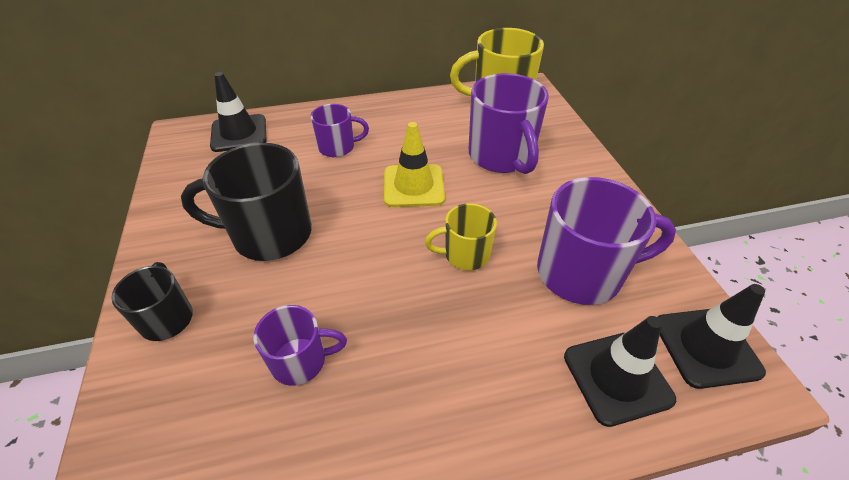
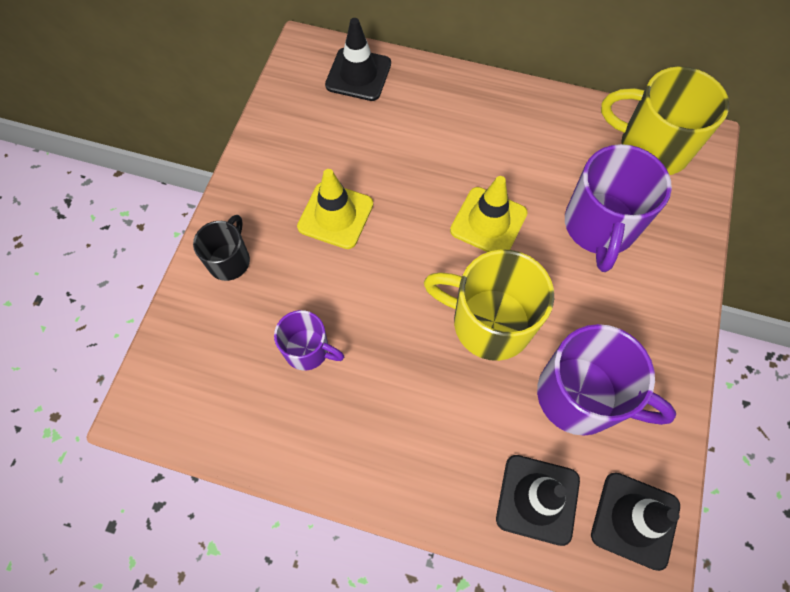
camera: 30 degrees right, 20 degrees up
black mug [181,143,312,261] -> yellow traffic cone [297,169,373,249]
purple mug [310,104,369,157] -> none
yellow mug [425,203,497,270] -> yellow mug [424,249,554,361], size x1.78

